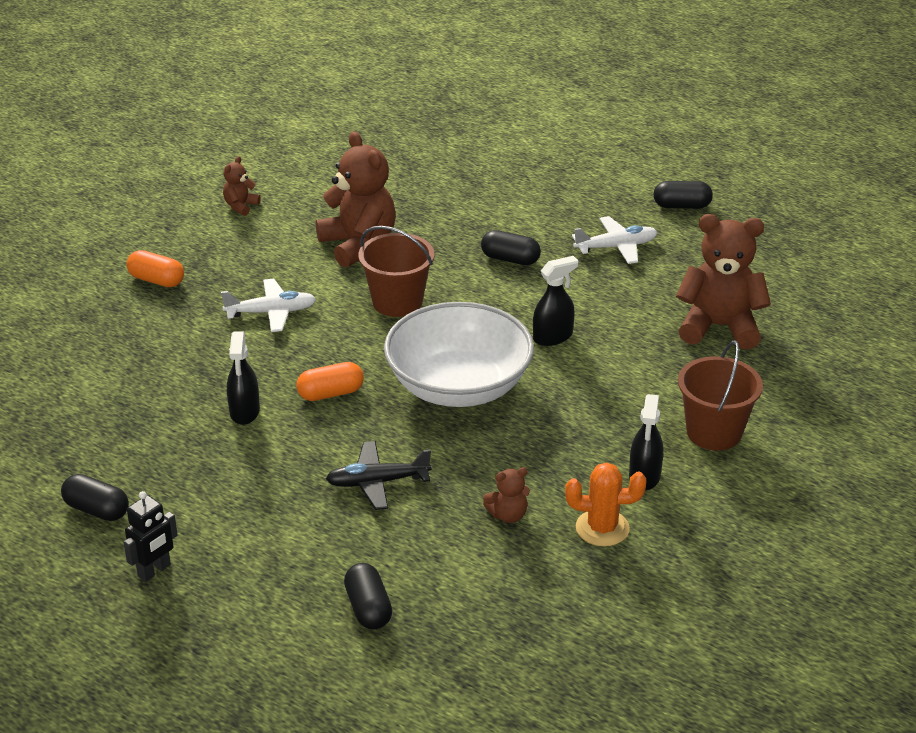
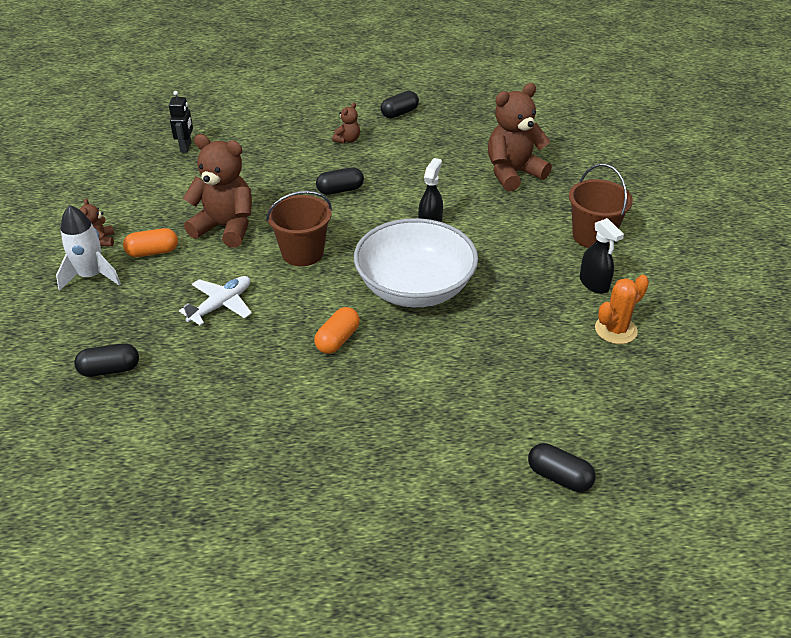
camera: 40 degrees left, 5 degrees up
black capsule [61,474,129,521] -> black capsule moved to [74,343,139,377]
black robot [124,491,178,582] -> black robot moved to [169,91,193,153]
orange capsule [126,250,184,287] -> orange capsule moved to [123,228,178,257]
black spray bottle [227,331,260,425] -> none
black plane [326,441,432,510] -> none
brown teddy bear [483,467,530,523] -> brown teddy bear moved to [332,103,360,144]
white plane [572,216,658,264] -> none
none -> white rocket [56,205,121,291]

